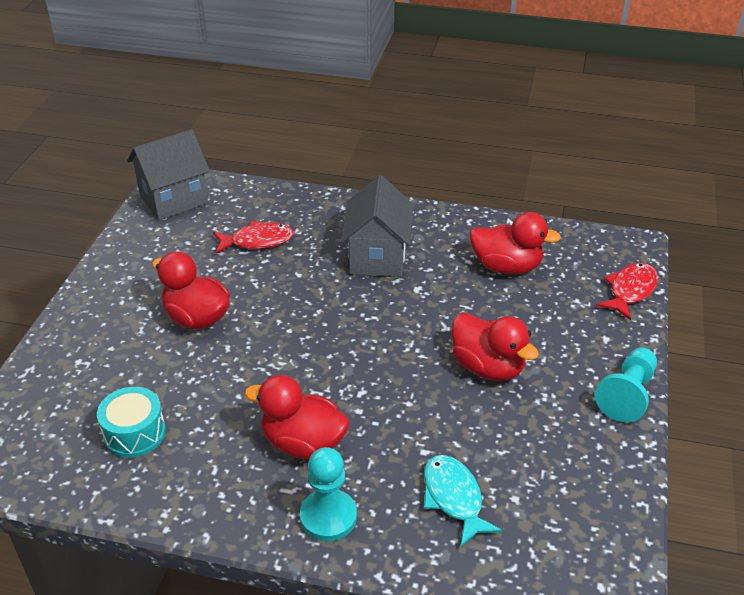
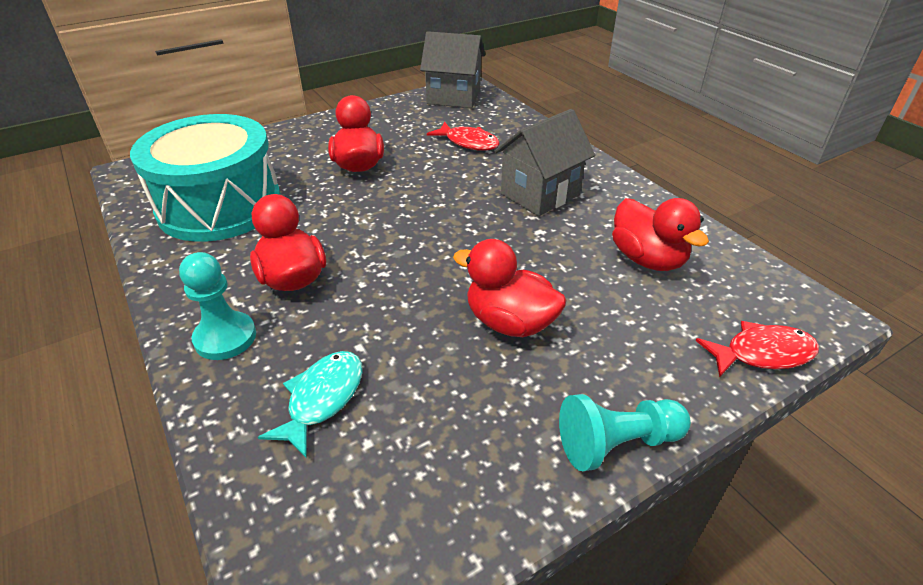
camera: 45 degrees right, 0 degrees up
turquoise drum [97,387,166,457] -> turquoise drum [130,114,281,242], size x2.24
red duck [452,313,539,381] -> red duck turned 120 degrees clockwise [453,239,566,337]

